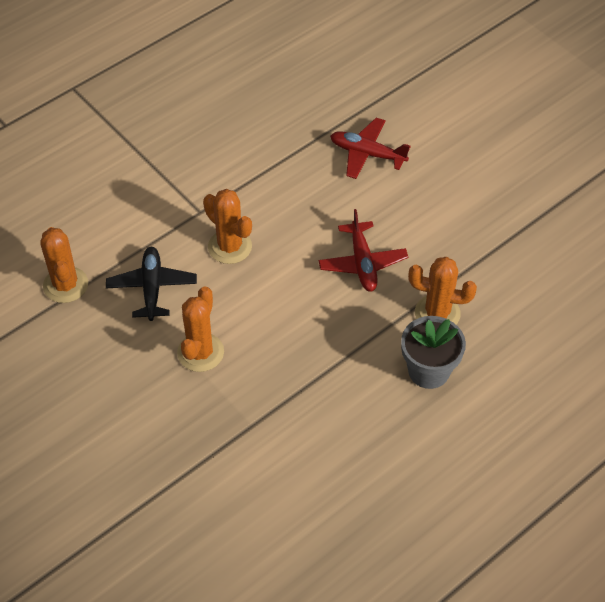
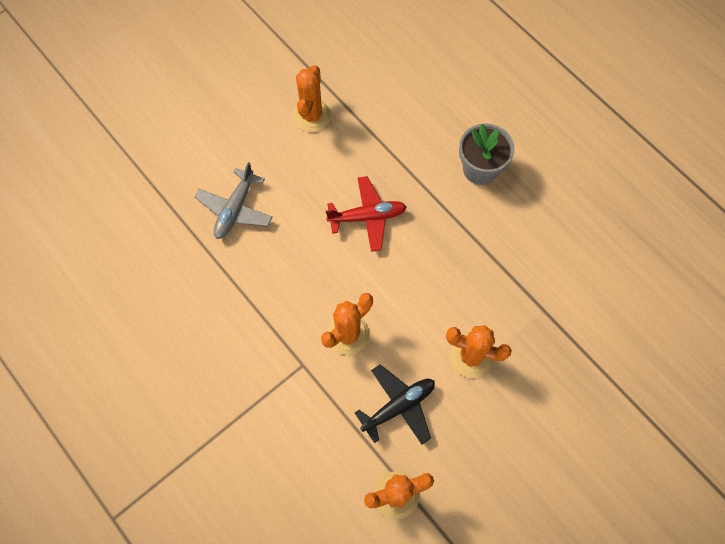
camera: 90 degrees left, 15 degrees up
black plane [106,247,197,321] -> black plane turned 150 degrees clockwise [355,365,435,444]
red plane [330,118,411,179] -> grey plane [195,162,273,239]
orange cactus [408,257,477,325] -> orange cactus moved to [293,65,331,132]

